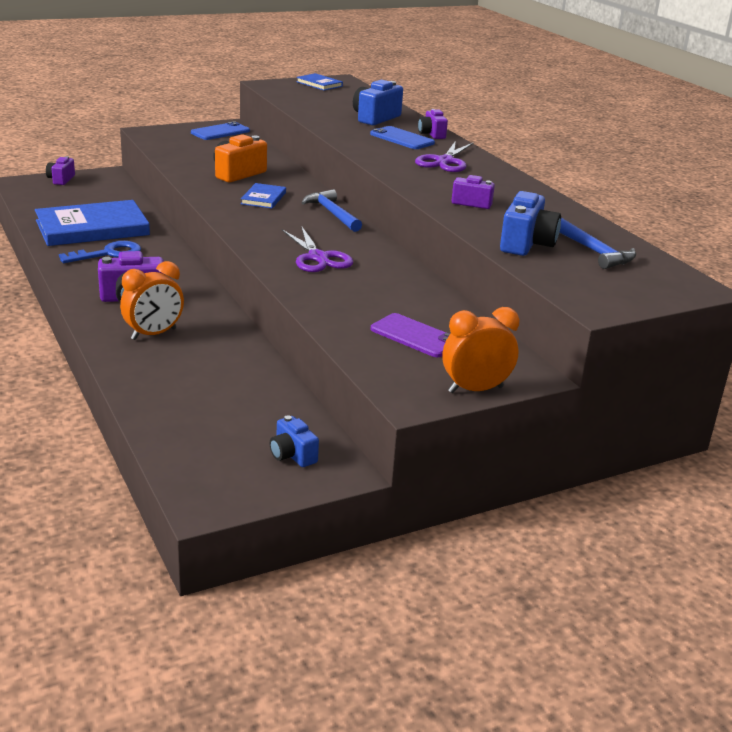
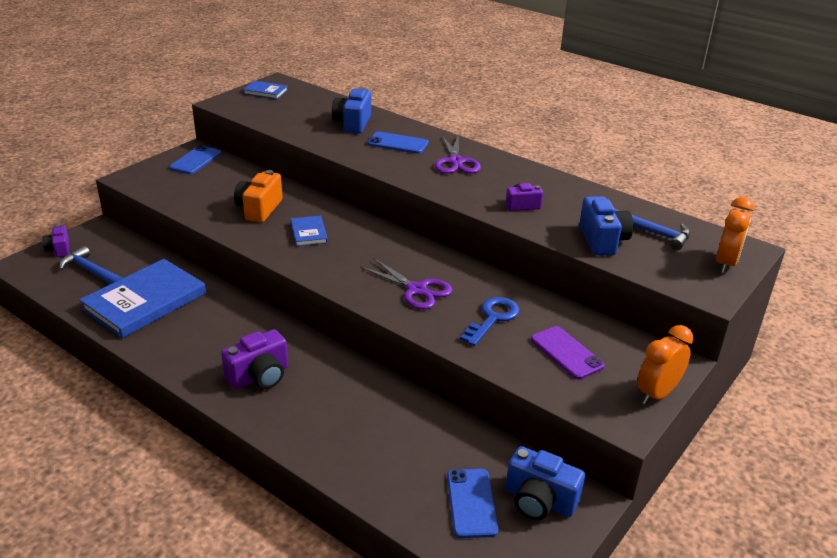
camera: 25 degrees left, 5 degrees up
blue key [59,241,141,263] -> blue key moved to [460,297,520,346]
orange clock [120,261,184,340] -> orange clock moved to [716,197,754,273]
blue camera [270,415,319,467] -> blue camera [506,446,585,520], size x1.61
blue hammer [301,189,362,232] -> blue hammer moved to [59,246,123,284]
purple phone [370,313,450,357] -> purple phone turned 45 degrees clockwise [531,326,605,379]
purple camera [418,109,448,139] -> none
none -> blue phone [447,469,498,538]

